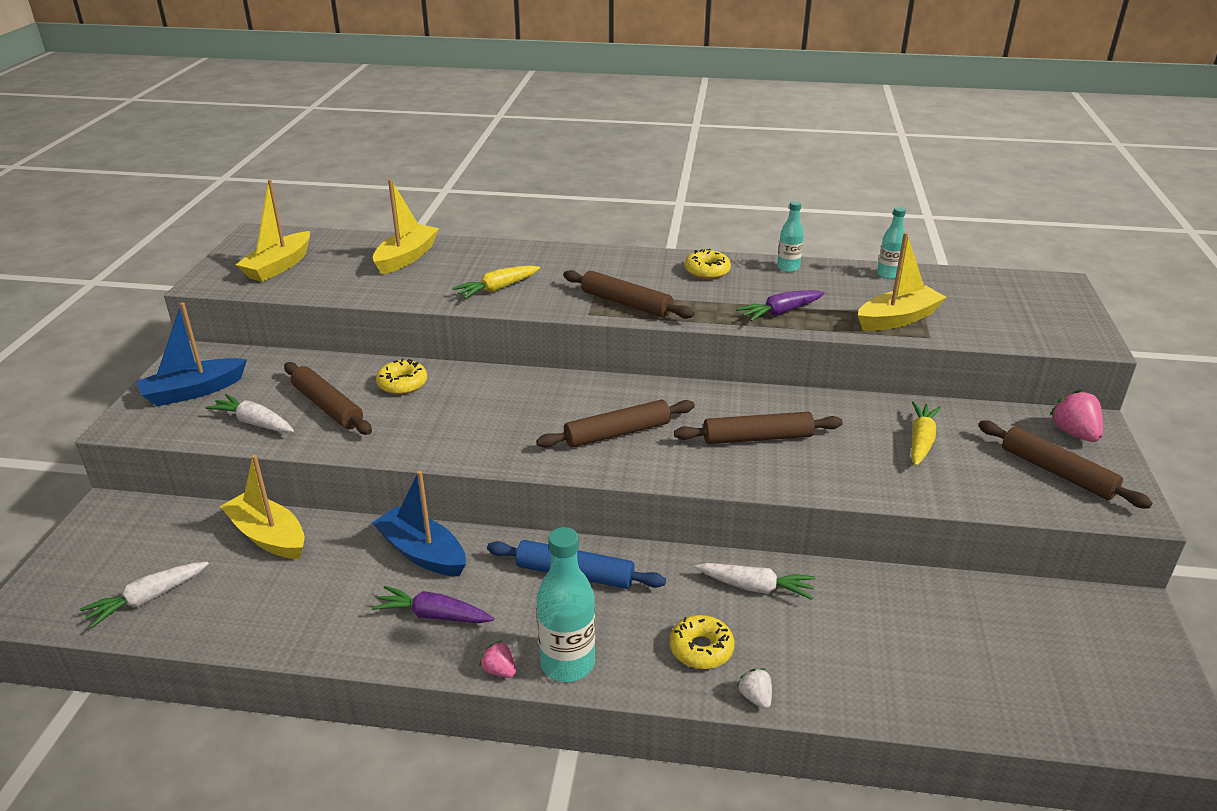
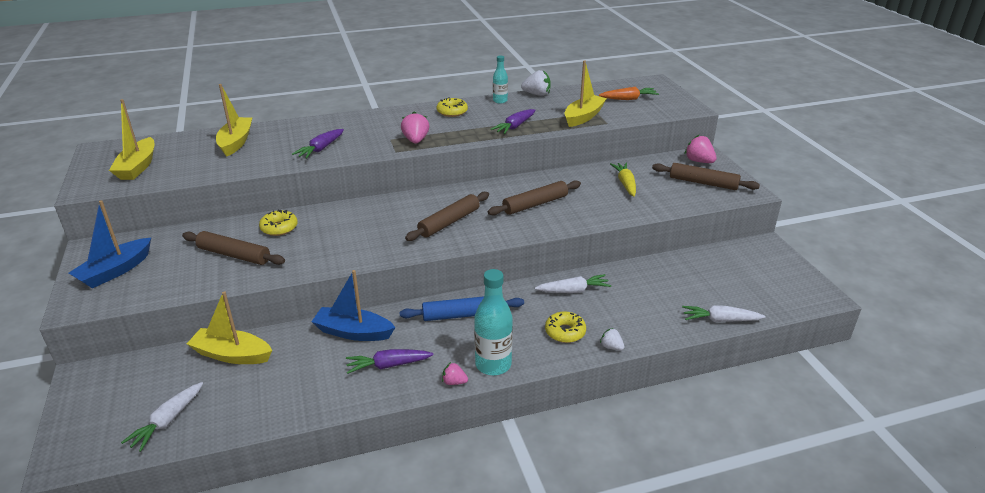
camera: 25 degrees left, 0 degrees up
white carrot [205,394,294,433] -> white carrot moved to [682,305,766,322]
yellow carrot [452,265,540,299] -> purple carrot [292,129,344,159]
brown rolling pin [563,270,694,319] -> pink strawberry [401,111,429,144]
turquoise bottle [877,207,906,279] -> none
none -> white strawberry [521,70,551,96]
none -> orange carrot [599,87,659,100]

